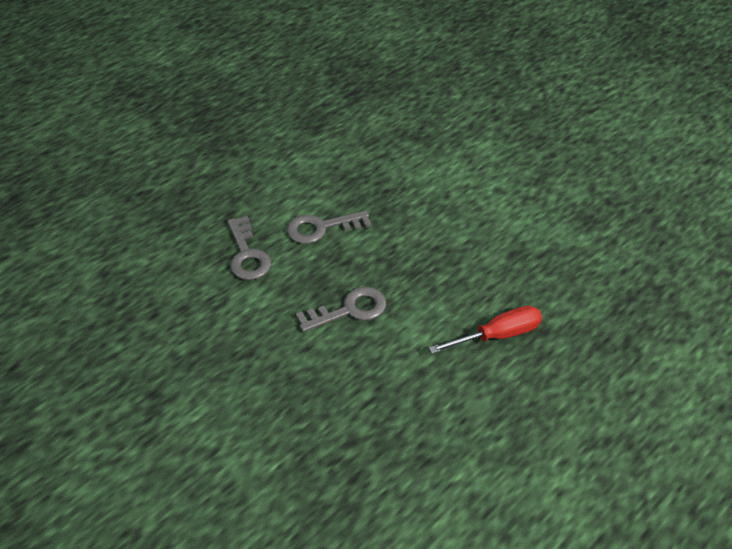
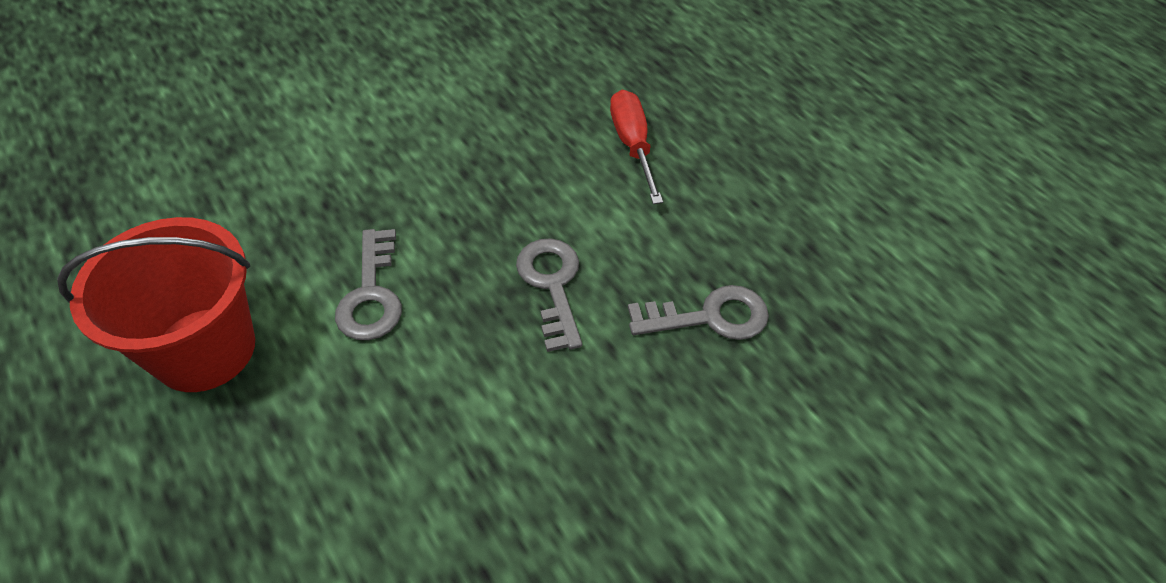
camera: 80 degrees left, 5 degrees up
grey key [227,216,271,280] -> grey key moved to [628,285,769,340]
none -> red bucket [57,217,255,392]

